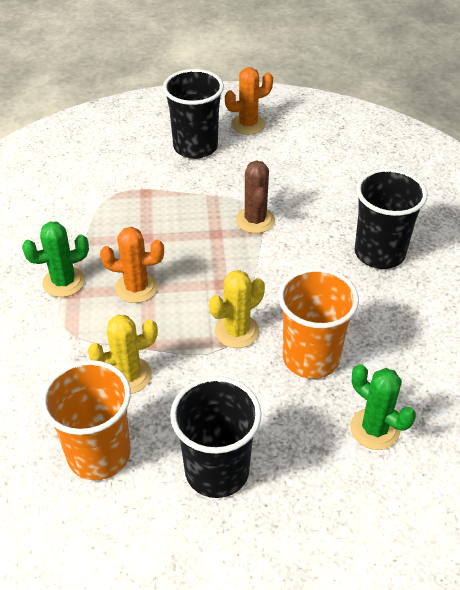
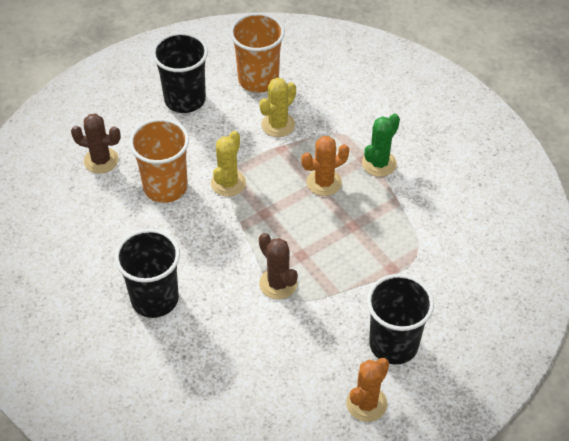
camera: 150 degrees right, 5 degrees up
green cactus [350,364,416,450] -> brown cactus [71,114,121,174]

